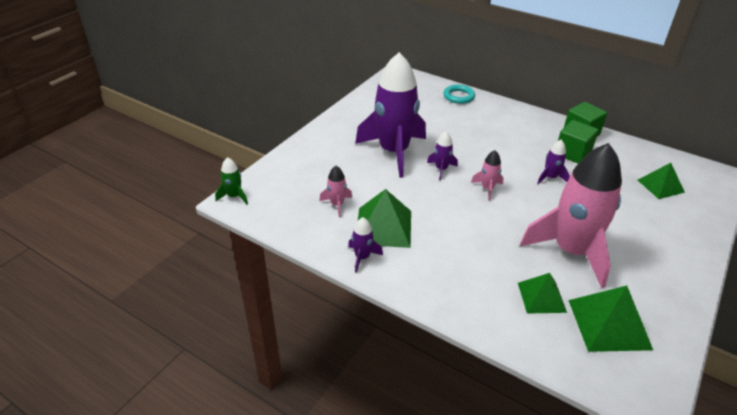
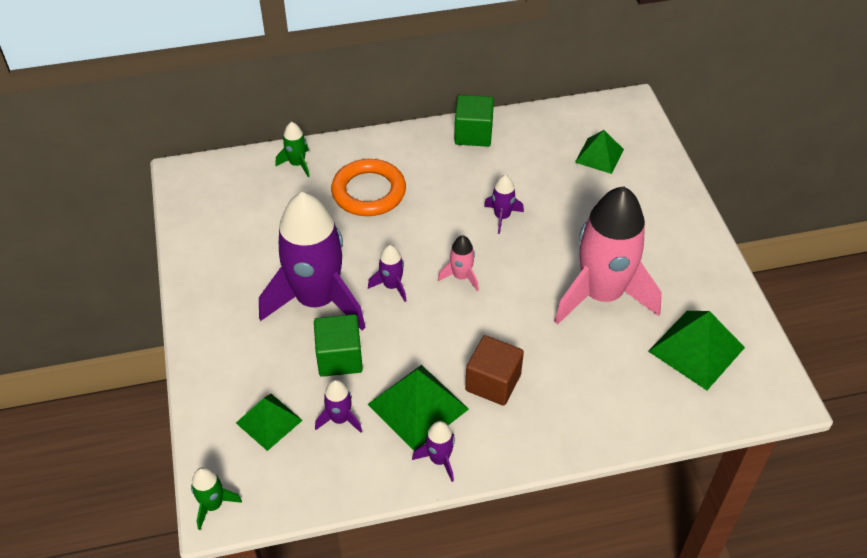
camera: 45 degrees left, 10 degrees up
pink rocket [319,166,352,218] -> purple rocket [315,380,362,433]
turquoise ring [443,85,475,104] -> green rocket [276,122,310,177]
green pyramid [518,273,567,314] -> green pyramid moved to [236,394,303,451]
green cube [558,120,599,164] -> green cube moved to [314,314,363,377]
none -> orange ring [331,159,406,216]
none -> brown cube [465,335,524,406]

